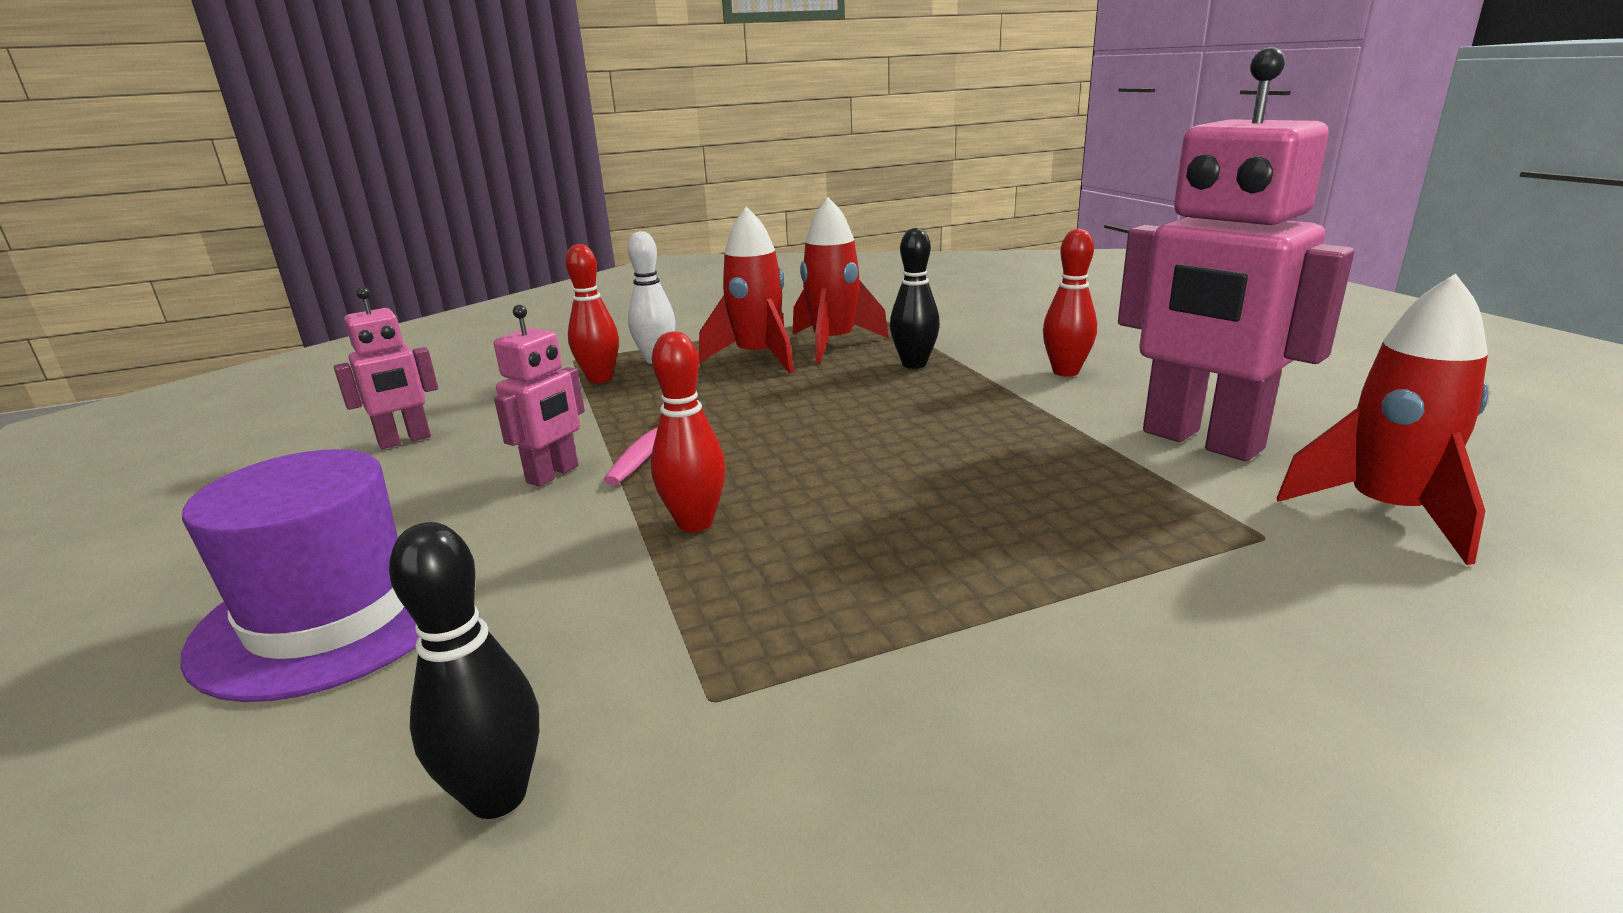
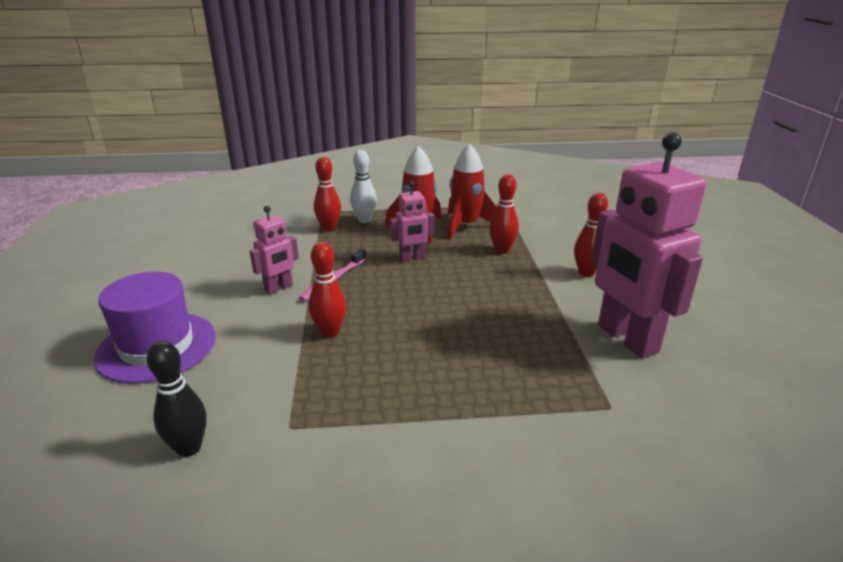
camera: 15 degrees right, 5 degrees up
pink robot [334,287,438,449] -> pink robot moved to [390,181,434,262]
black bowling pin [890,228,940,369] -> red bowling pin [489,174,519,254]
red rocket [1277,273,1488,565] -> none

